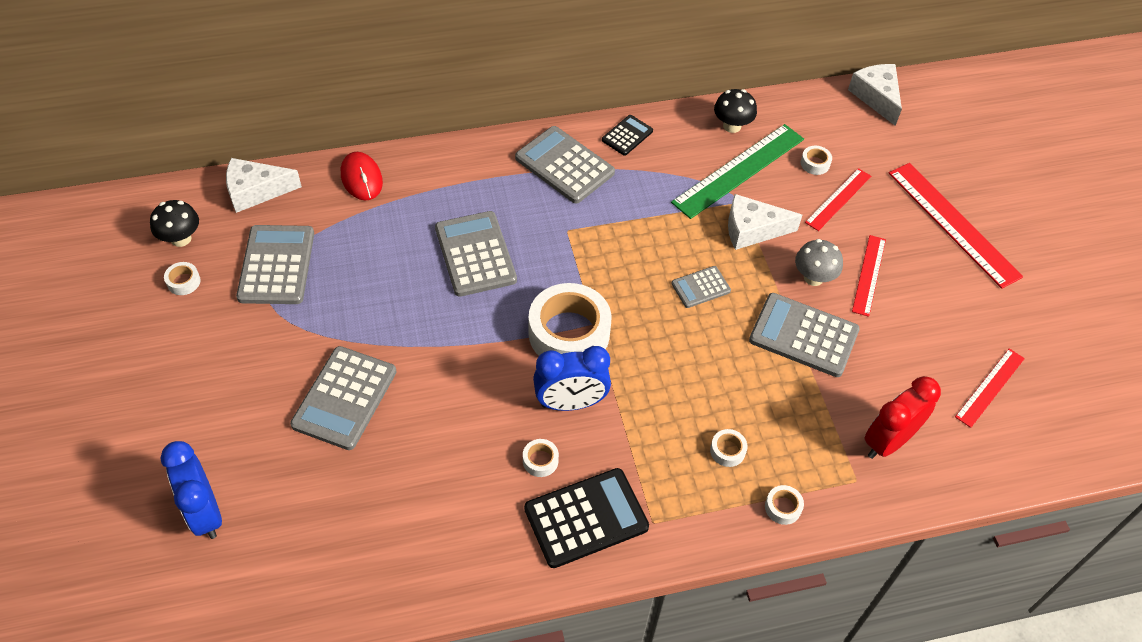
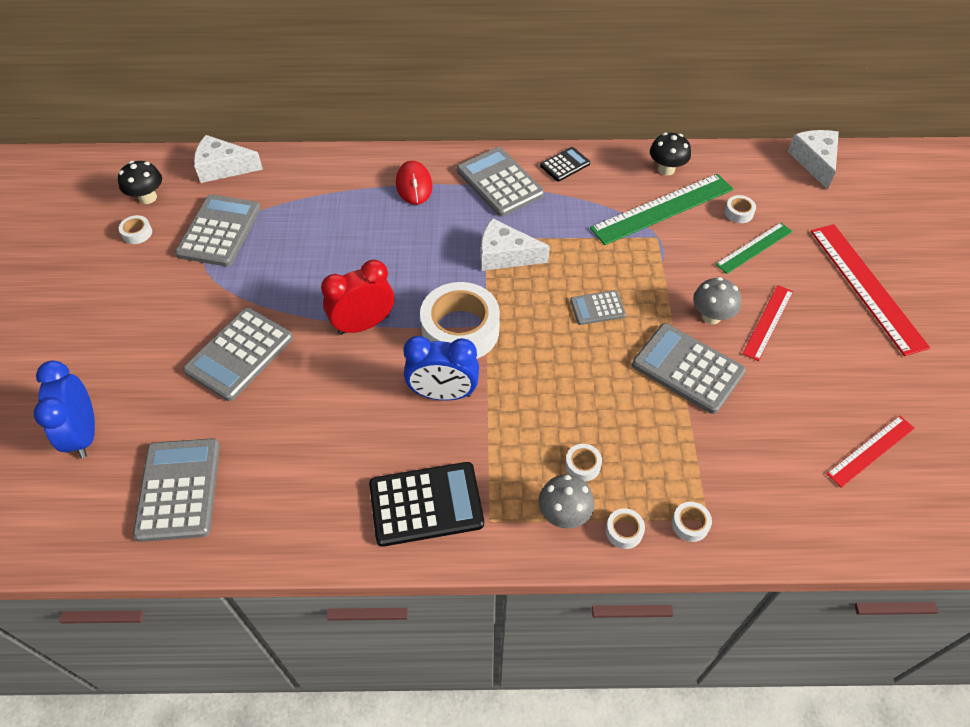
camera: 15 degrees right, 0 degrees up
red mouse [341,152,383,201] -> red mouse moved to [396,161,432,205]
grey calculator [435,211,517,297] -> grey calculator moved to [133,438,220,542]
white tape [523,439,559,477] -> white tape moved to [672,502,712,542]
white cheese [728,194,802,250] -> white cheese moved to [481,218,550,271]
red ruler [805,168,871,231] -> green ruler [715,223,793,274]
red clock [864,376,941,459] -> red clock moved to [321,260,394,335]
none -> grey mushroom [539,474,594,529]

